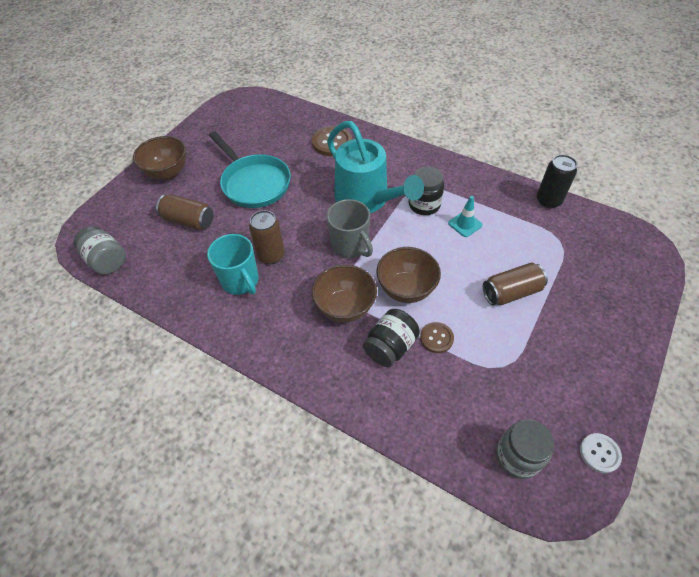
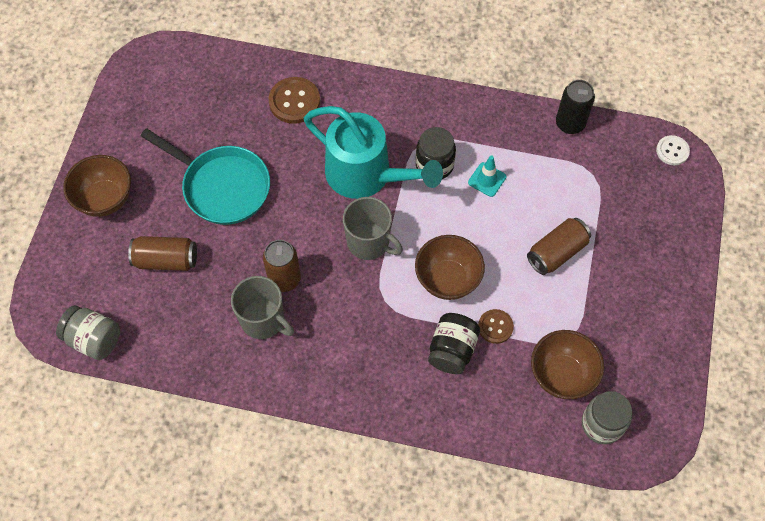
camera: 20 degrees left, 10 degrees up
turquoise mug [207,234,259,295] -> grey mug [231,276,294,339]
brown bowl [312,264,377,323] -> brown bowl moved to [531,330,604,399]
white button [580,433,622,473] -> white button moved to [656,135,690,165]

